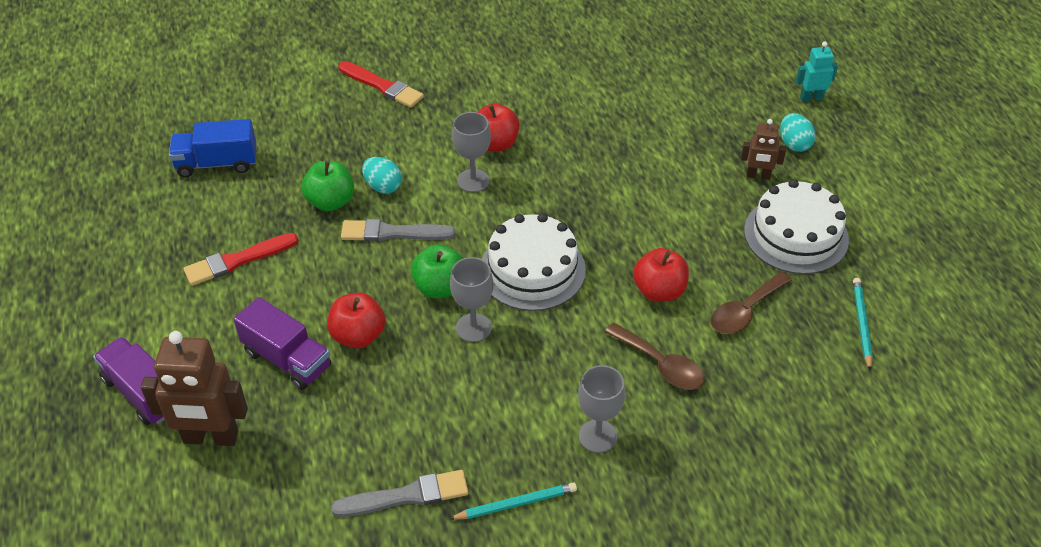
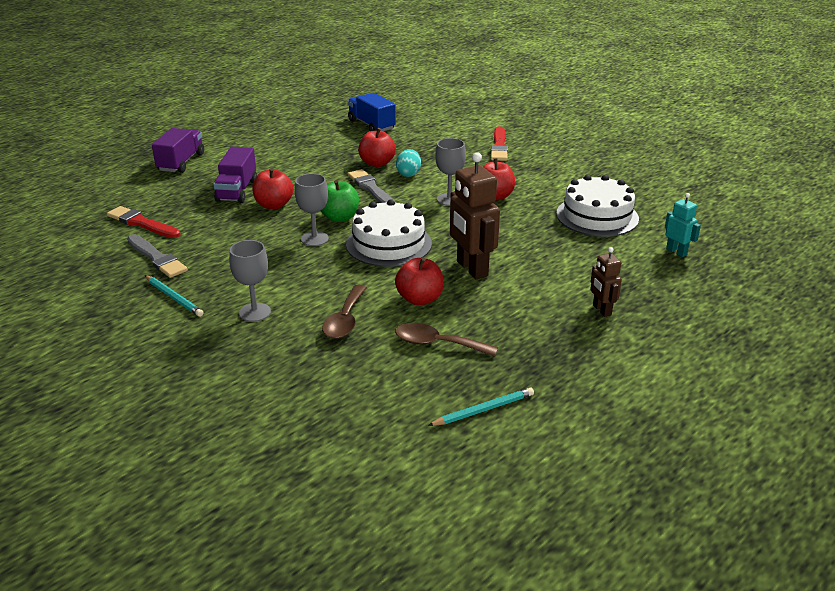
camera: 60 degrees right, 15 degrees down
brown robot [141,331,248,446] -> brown robot moved to [450,152,500,279]
red brush [183,233,298,286] -> red brush moved to [107,206,180,238]
green apple [301,161,354,211] -> red apple [358,128,396,167]
white cake [744,179,849,274] -> white cake moved to [556,175,639,237]
turquoise egg [780,113,816,152] -> none
turquoise robot [796,41,838,102] -> turquoise robot moved to [665,193,701,257]

